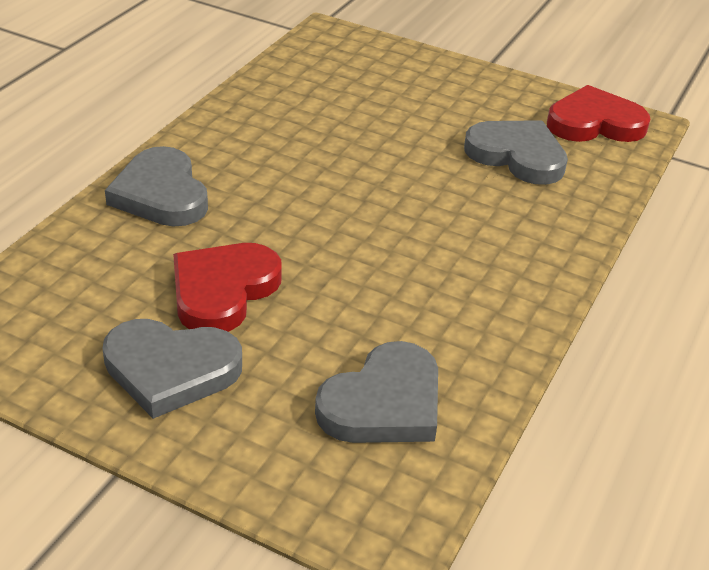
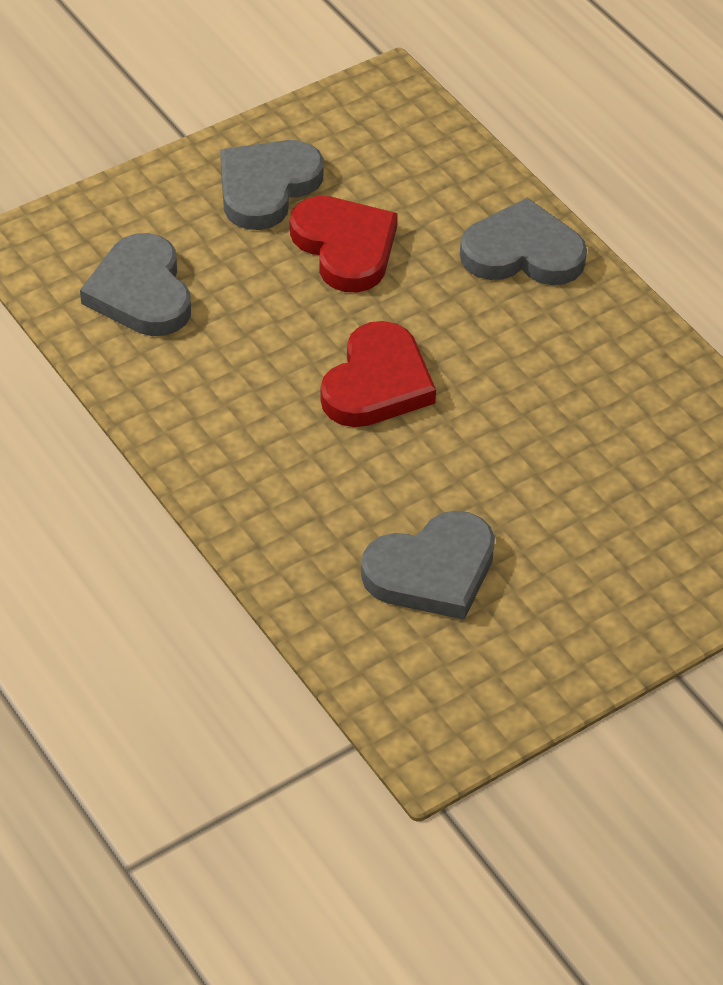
camera: 120 degrees right, 10 degrees up
red heart [547,85,650,142] -> red heart moved to [321,321,436,427]

